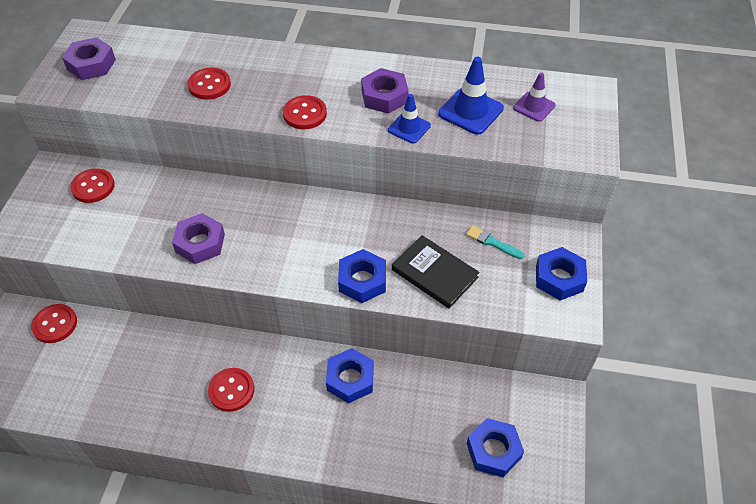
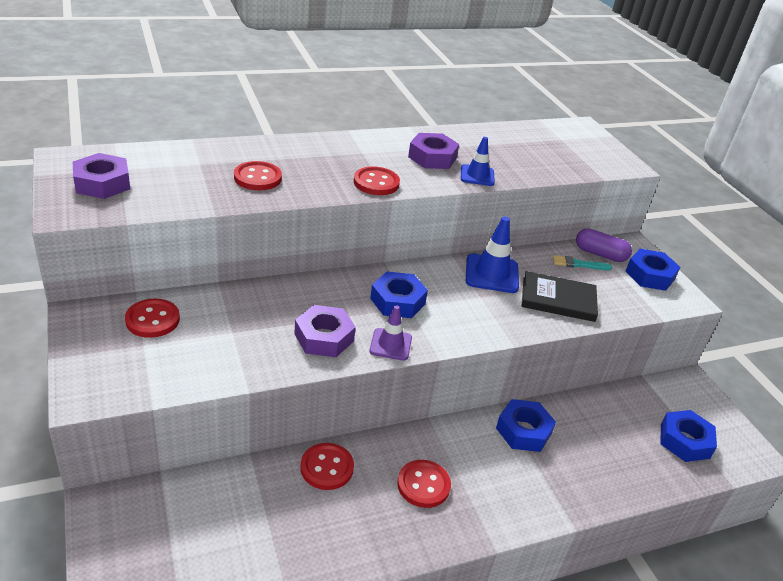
camera: 35 degrees left, 15 degrees down
red button [31,304,77,343] -> red button moved to [301,443,354,490]
blue nut [338,249,386,303] -> blue nut moved to [370,271,428,318]
blue traffic cone [438,57,504,135] -> blue traffic cone moved to [466,217,519,293]
purple traffic cone [513,72,556,122] -> purple traffic cone moved to [369,305,412,361]
none -> purple capsule [576,228,632,262]

